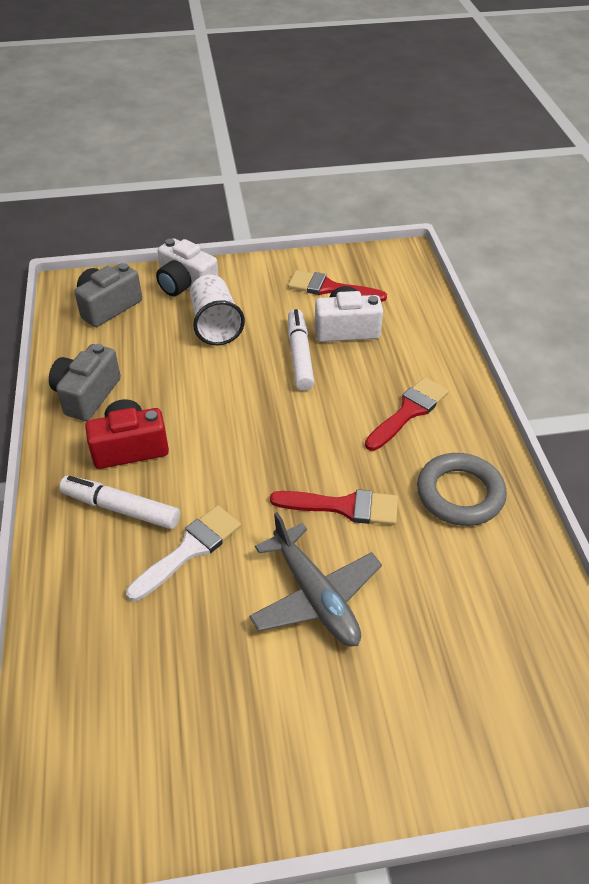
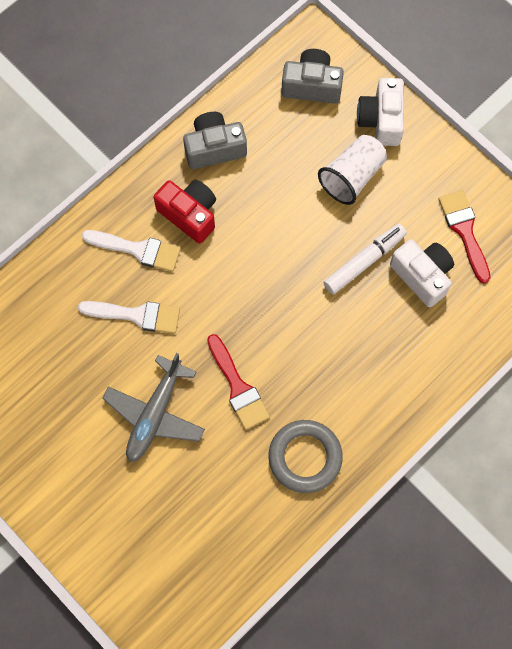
camera: 55 degrees right, 25 degrees up
white marker [59,476,180,529] -> white brush [82,230,181,272]
red brush [365,377,449,451] -> none

